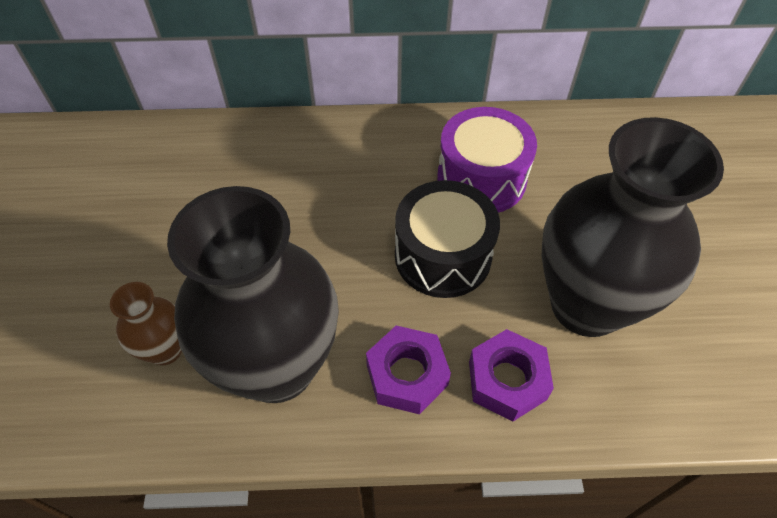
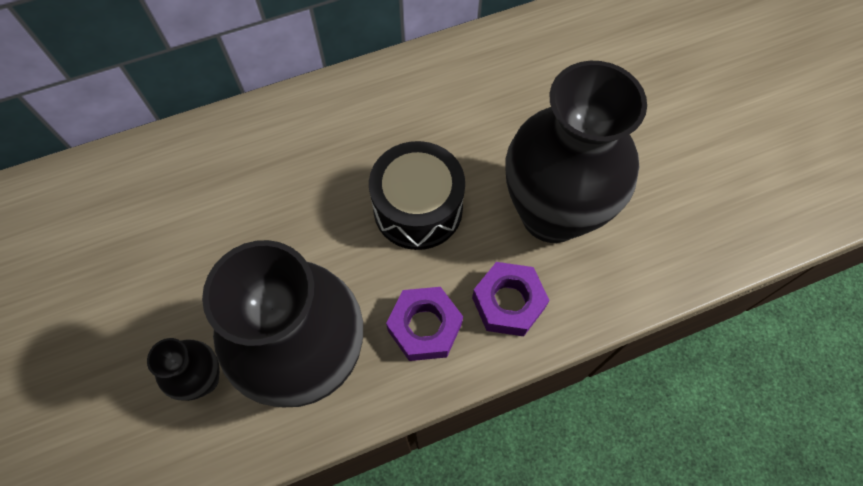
camera: 20 degrees left, 10 degrees up
brown vase [110,282,182,365] -> black vase [147,338,220,401]
purple drum [437,107,537,213] -> none

